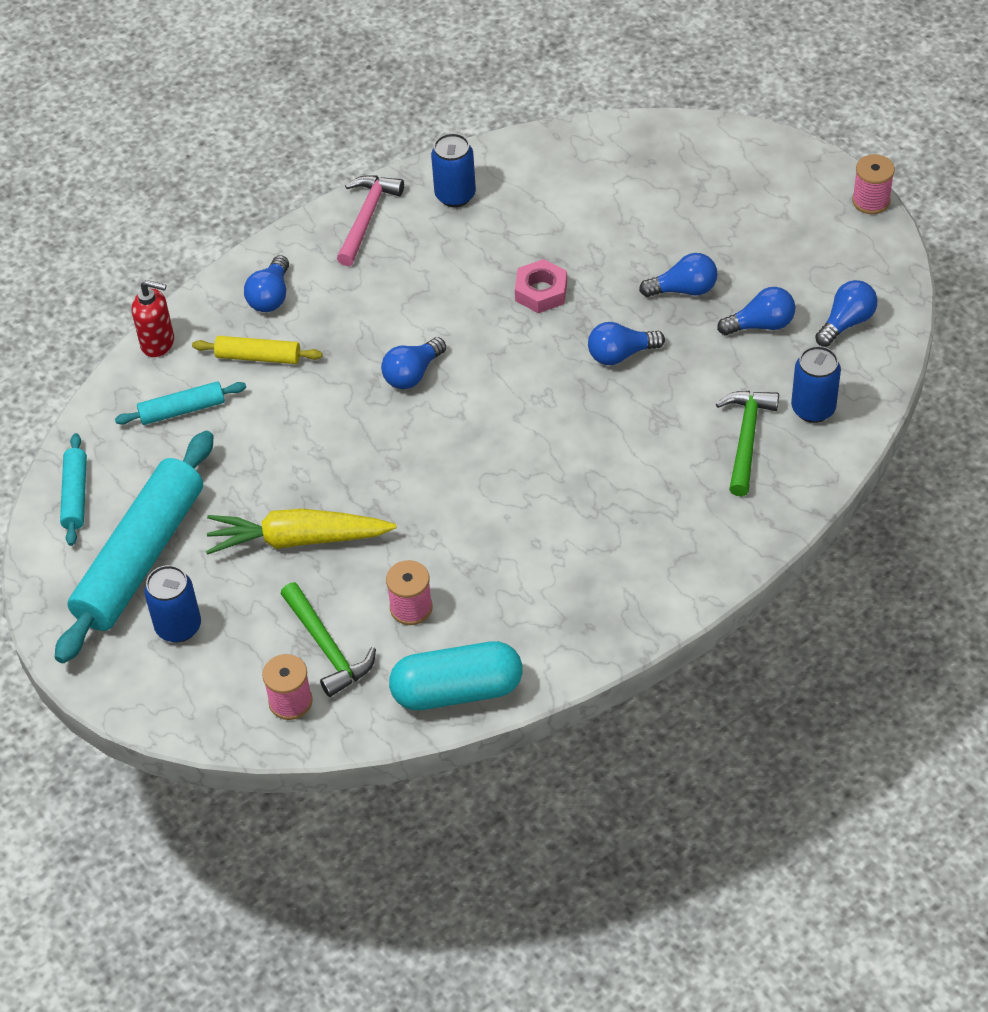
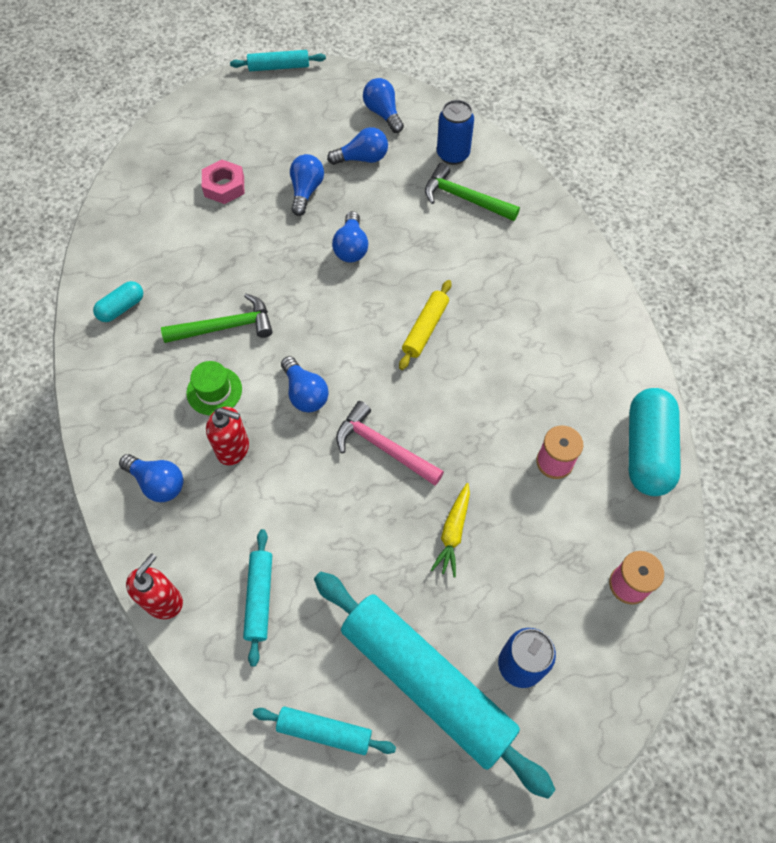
camera: 75 degrees left, 10 degrees up
yellow rolling pin [192,336,323,364] -> yellow rolling pin moved to [399,280,452,370]
yellow carrot [206,509,397,555] -> yellow carrot [431,483,470,577], size x0.56
green hammer [281,582,376,697] -> green hammer moved to [161,293,273,343]
pink hammer [337,175,404,266] -> pink hammer moved to [336,401,444,486]
blue can [431,133,476,207] -> turquoise capsule [93,281,143,322]
pink nut [515,259,567,313] -> pink nut moved to [202,160,244,204]
blue light bulb [717,287,795,335] -> blue light bulb turned 75 degrees clockwise [327,127,388,165]
pink spool [852,154,895,214] -> turquoise rolling pin [230,50,326,71]
none -> green hat [186,361,242,415]
none -> red soap dispenser [206,407,249,465]

